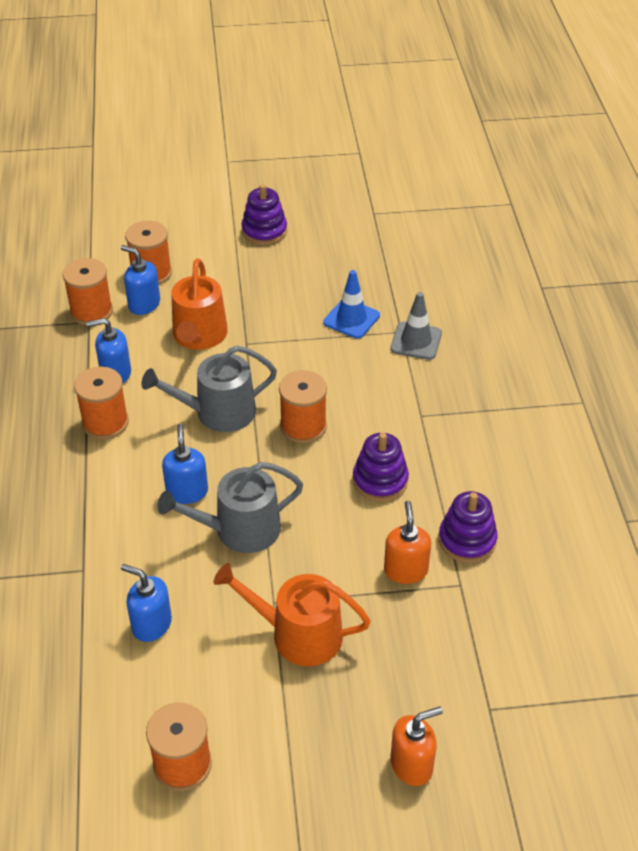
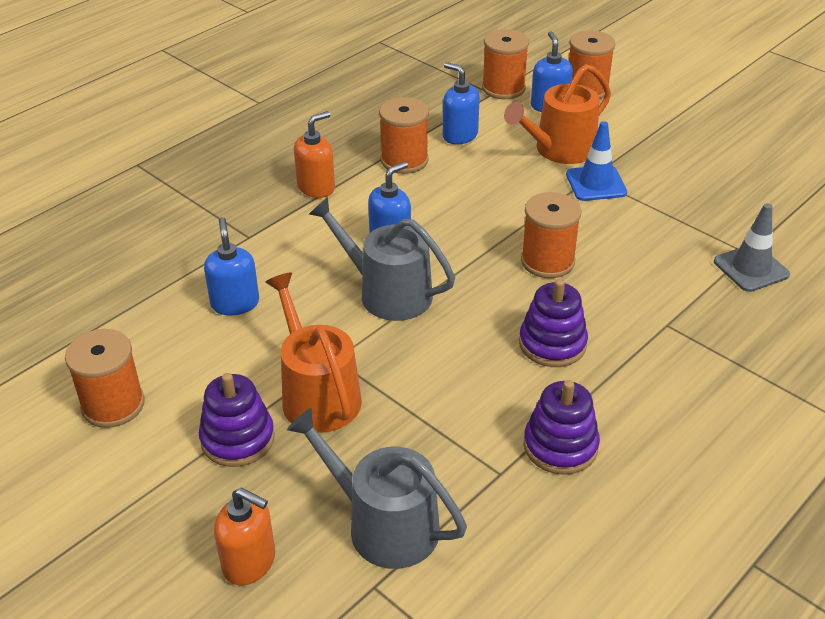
camera: 50 degrees right, 5 degrees down
grey watering can [142,346,277,432] -> grey watering can moved to [287,408,467,569]
purple stacking toy [241,184,287,245] -> purple stacking toy moved to [199,373,275,467]
blue traffic cone [323,270,380,339] -> blue traffic cone moved to [566,121,627,201]
orange soap dispenser [384,501,431,584] -> orange soap dispenser moved to [294,111,335,198]

